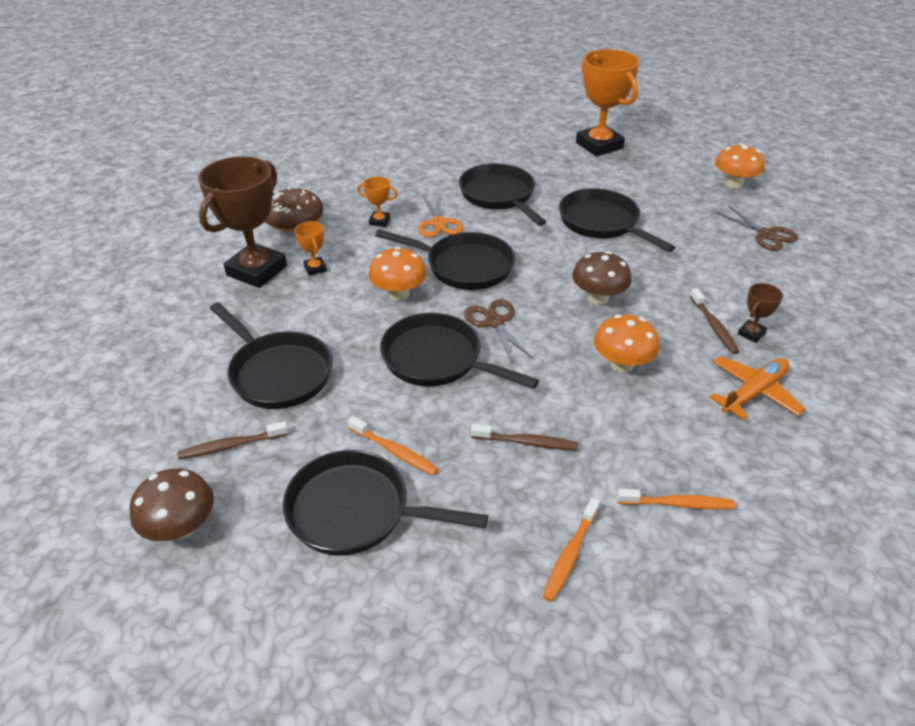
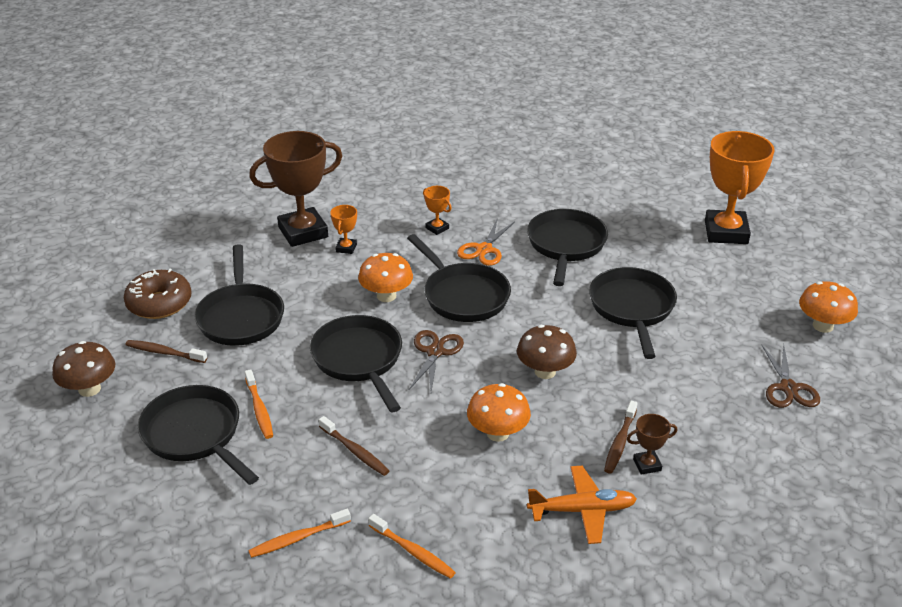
camera: 35 degrees right, 5 degrees down
brown donut [265,187,323,232] -> brown donut moved to [124,269,191,319]

